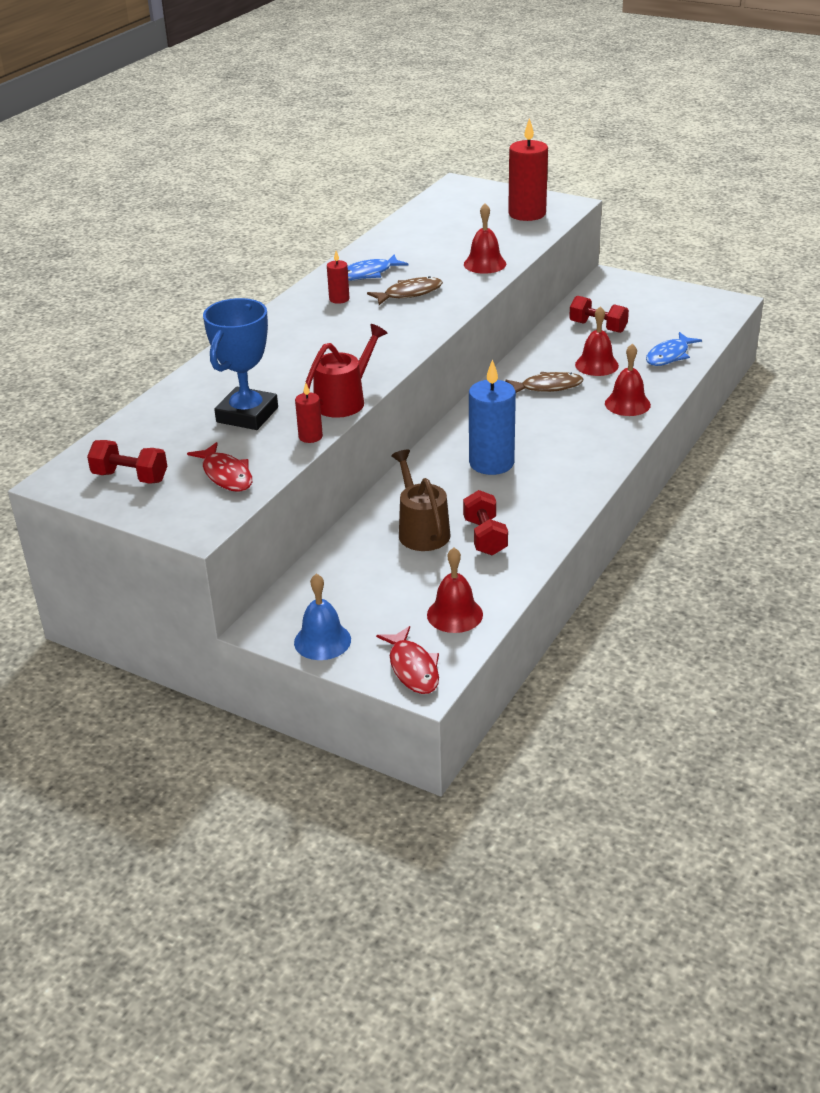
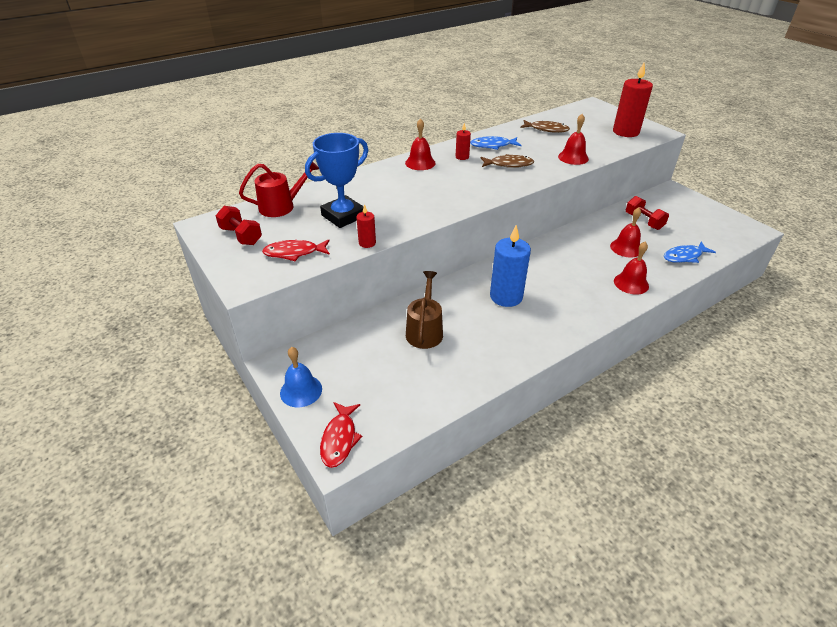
camera: 25 degrees right, 5 degrees up
red fish [187,442,252,492] -> red fish turned 90 degrees clockwise [262,239,330,261]
red watering can [303,324,387,418] -> red watering can moved to [239,161,319,217]
red bell [427,548,483,633] -> red bell moved to [405,118,436,170]
red dumbbell [463,490,508,555] -> none
brown fish [505,372,583,393] -> brown fish moved to [521,120,570,133]

